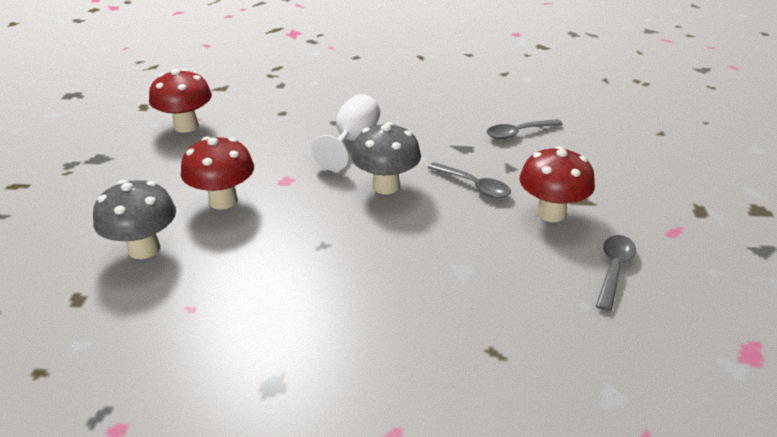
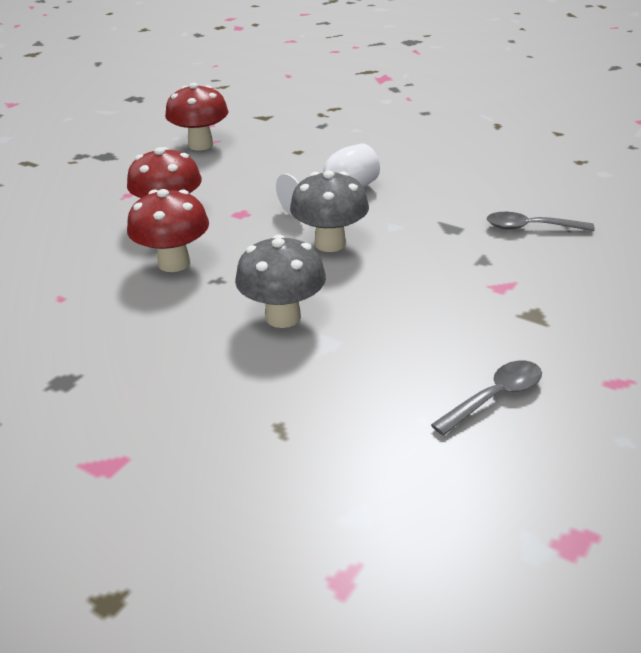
camera: 30 degrees right, 0 degrees up
grey mushroom [93,180,176,259] -> grey mushroom moved to [235,234,326,328]
grey spoon [428,162,511,198] -> none
red mushroom [519,146,595,222] -> red mushroom moved to [127,189,209,272]

